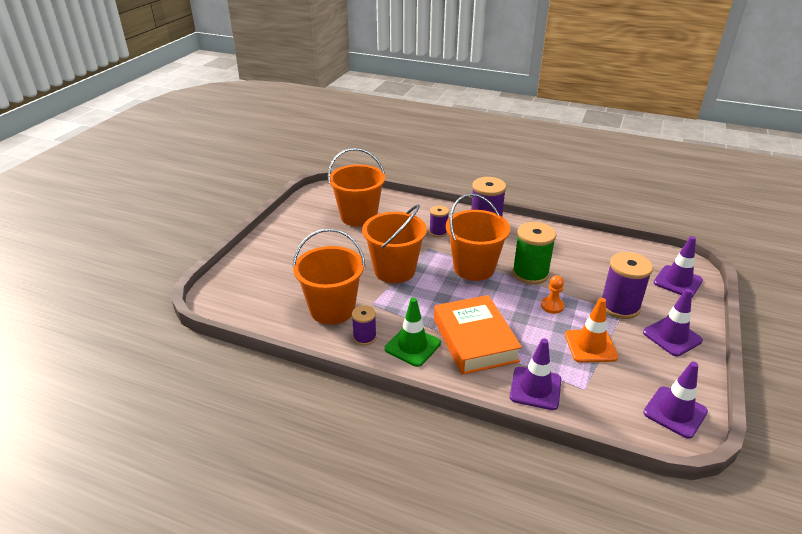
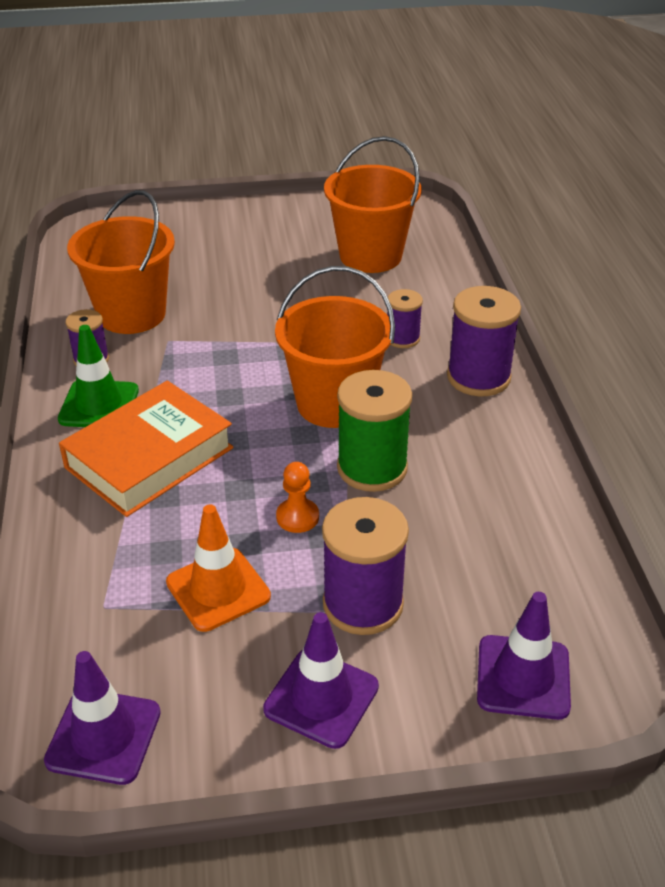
camera: 60 degrees right, 5 degrees up
orange bucket [362,204,427,283] -> none
purple traffic cone [510,338,561,410] -> none

